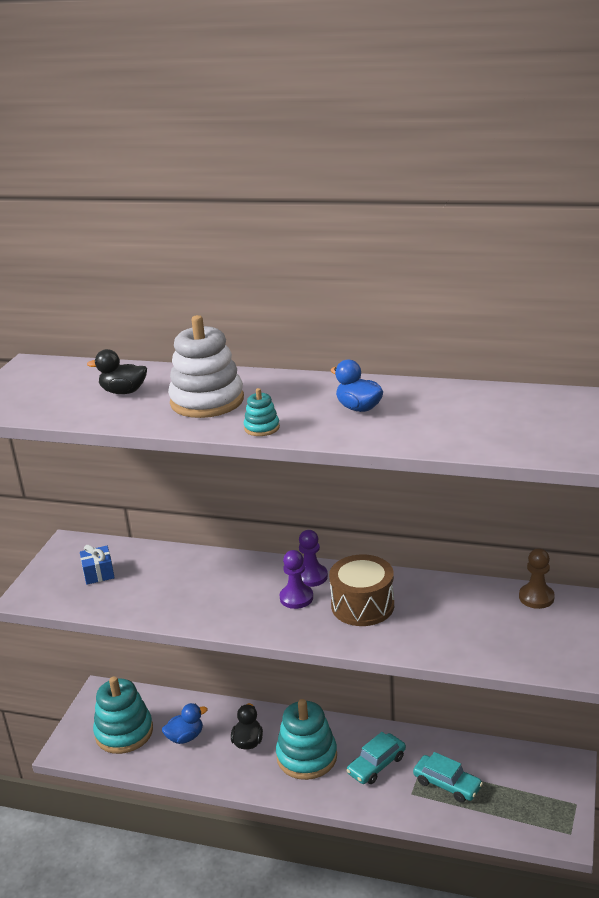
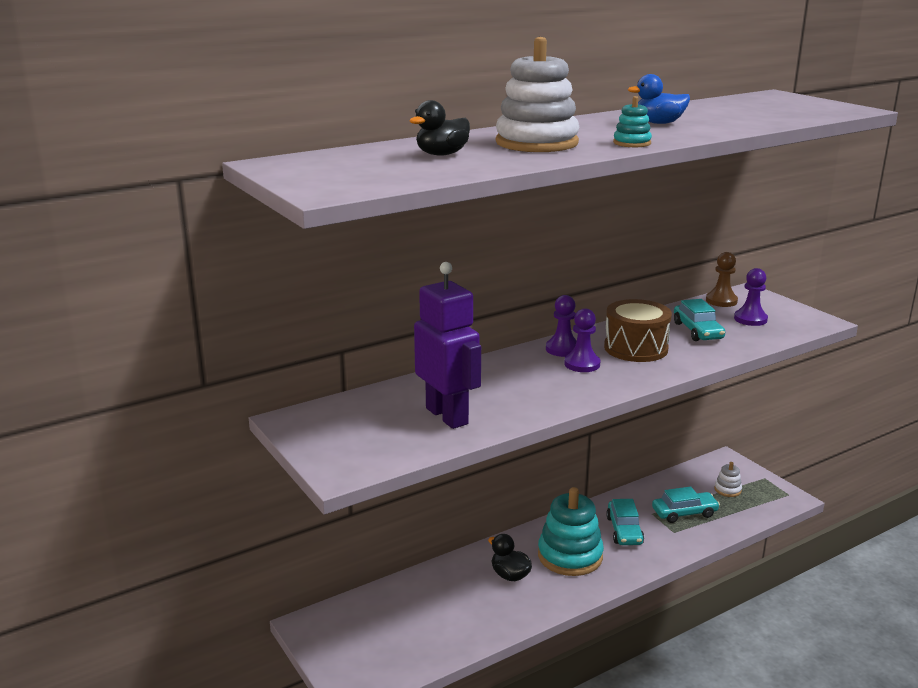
camera: 50 degrees left, 5 degrees down
blue gift [80,545,115,584] -> none
turquoise stacking toy [93,677,153,754] -> none
blue duck [162,703,208,744] -> none
none -> purple robot [414,262,481,429]
none -> turquoise car [674,299,725,341]
none -> white stacking toy [714,462,742,497]
none -> purple pawn [734,268,768,326]

